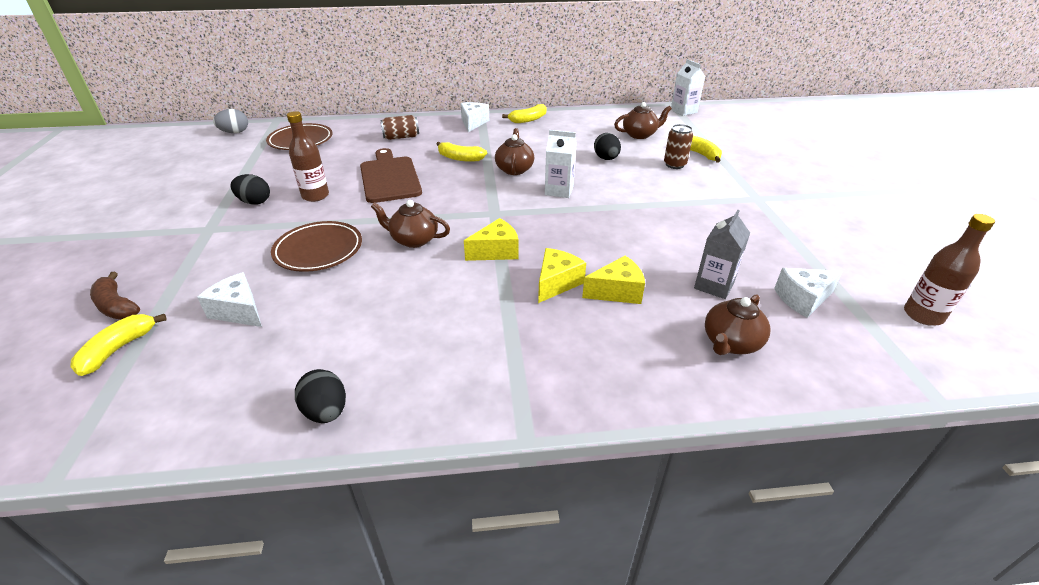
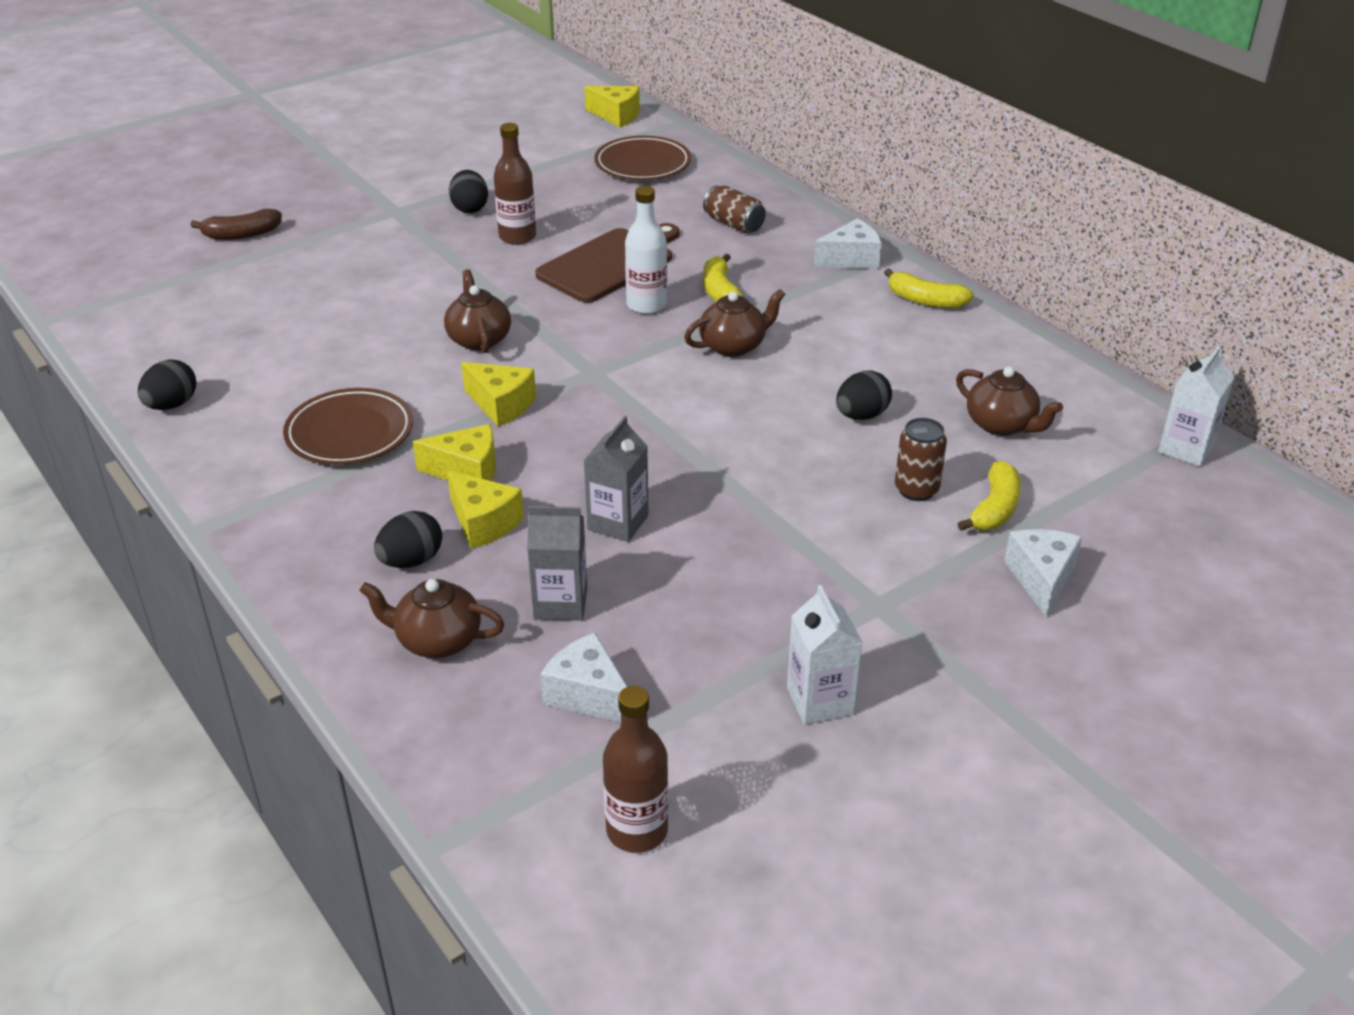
camera: 60 degrees right, 0 degrees up
yellow banana [71,314,167,376] -> none
brown banana [90,272,140,320] -> brown banana turned 120 degrees counterclockwise [190,209,282,240]
white cheese [197,272,262,327] -> white cheese moved to [1004,529,1082,618]
grey egg [213,109,248,133] -> yellow cheese [585,86,640,127]
brown plate [271,221,362,272] -> brown plate moved to [283,388,413,465]
white carton [545,130,577,198] -> white carton moved to [787,585,863,725]
none -> black egg [374,511,442,568]
none -> grey carton [584,416,649,542]
none -> white bottle [625,186,667,314]

